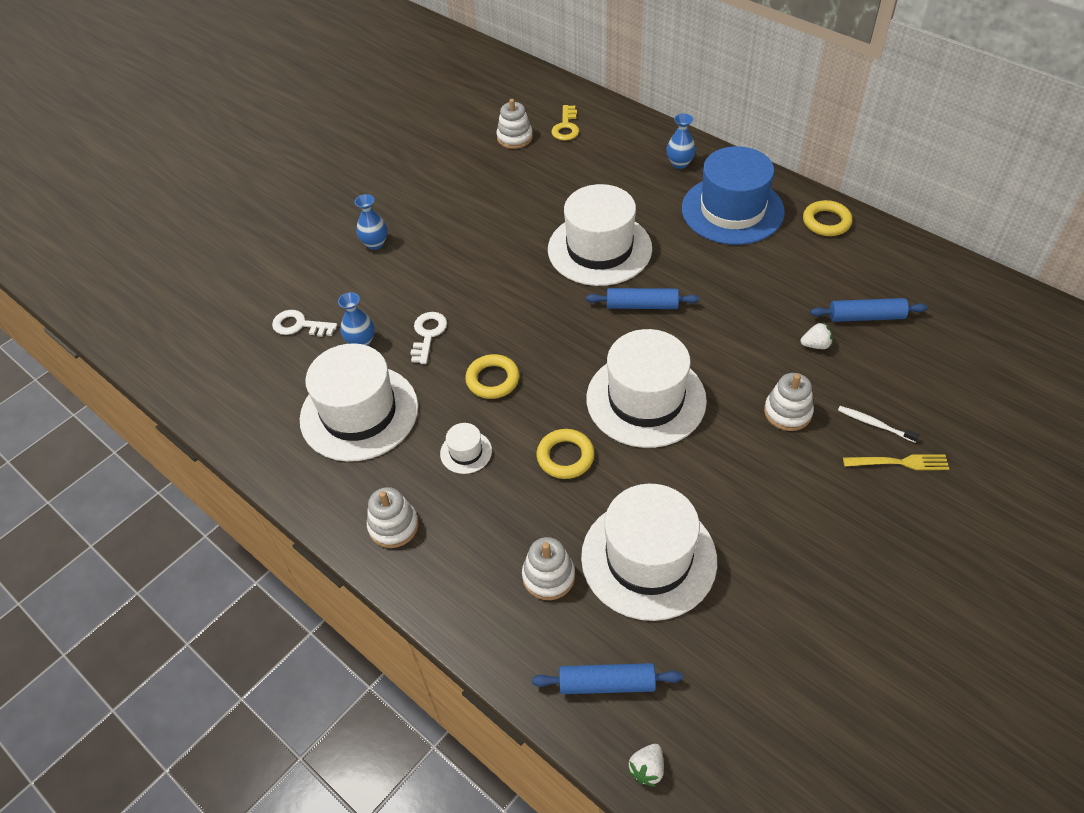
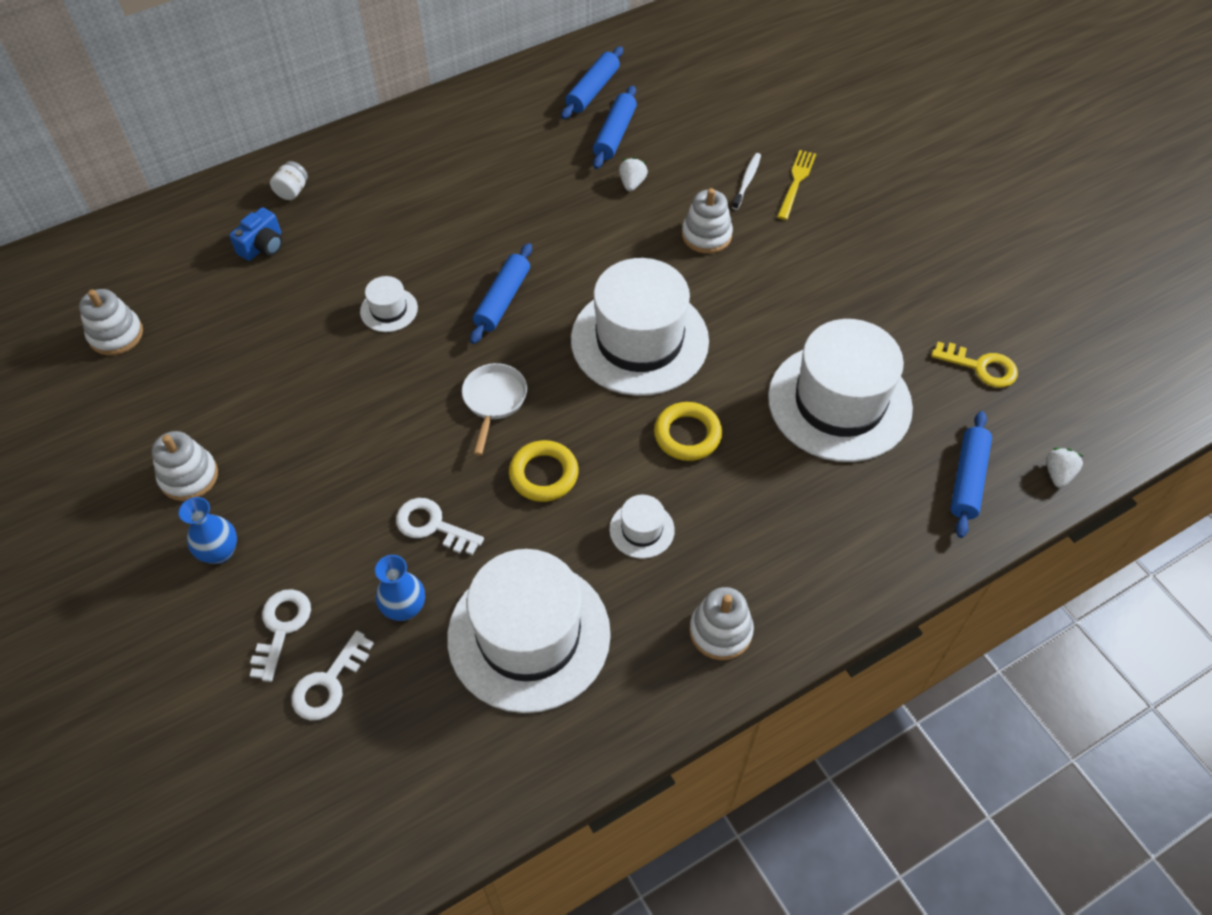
camera: 75 degrees left, 5 degrees up
white stacking toy [522,537,575,600] -> white stacking toy moved to [152,431,218,501]
white hat [548,184,652,286] -> white hat [360,276,418,332], size x0.42
yellow key [552,105,579,141] -> yellow key moved to [931,342,1018,388]
white strawberry [628,744,664,787] -> white strawberry turned 120 degrees counterclockwise [1046,448,1084,488]
blue vase [666,114,696,169] -> white jar [270,161,308,200]
blue hat [682,146,785,245] -> none
yellow ring [803,200,852,236] -> none
white toothbrush [838,406,920,443] -> white toothbrush turned 150 degrees clockwise [732,153,761,210]
none -> blue camera [229,207,282,261]
none -> white key [250,589,311,682]
none -> white pan [462,363,527,456]
none -> blue rolling pin [561,46,623,119]

